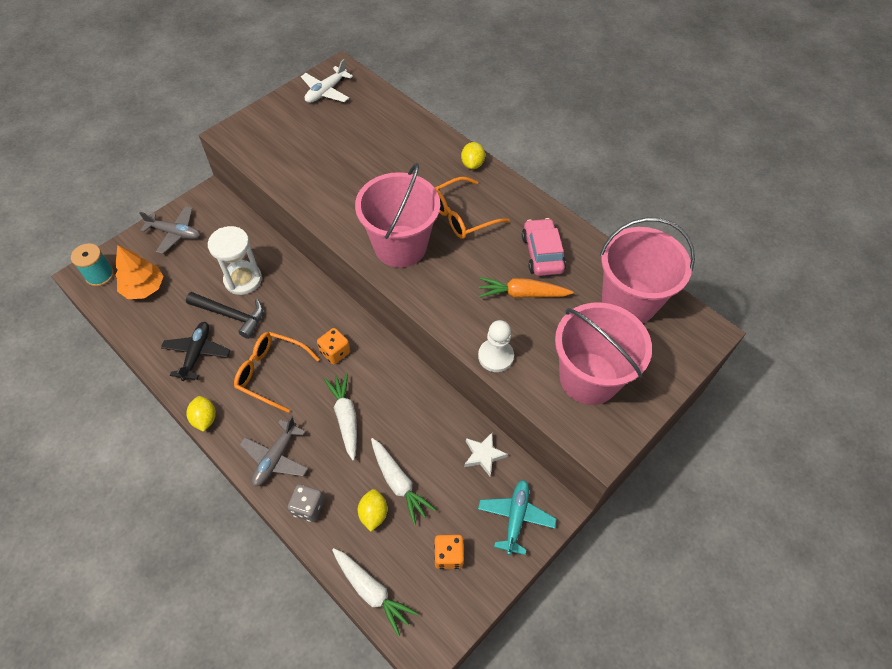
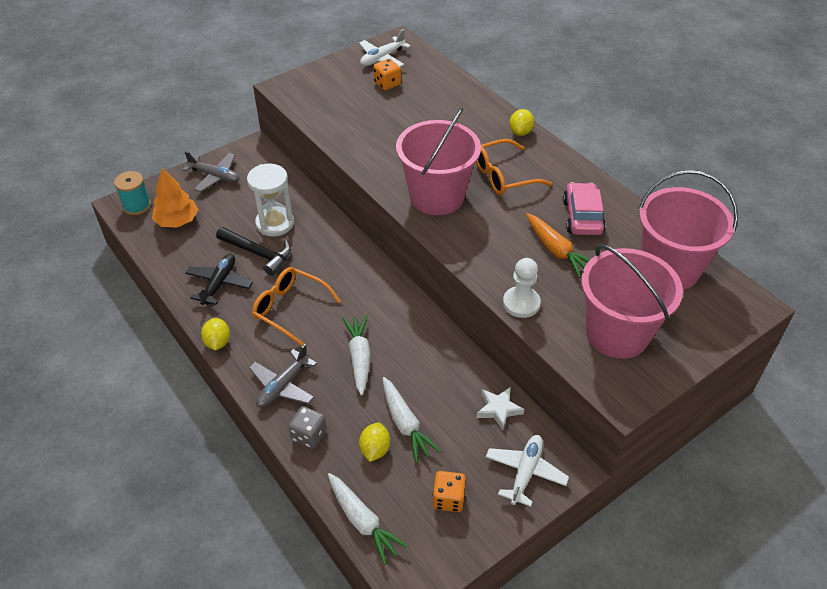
camera: 10 degrees right, 10 degrees down
orange dice [317,328,350,365] -> orange dice moved to [373,59,401,90]
turquoise plane [478,480,556,555] -> white plane [486,435,569,507]
orange carrot [479,277,574,298] -> orange carrot turned 135 degrees counterclockwise [526,213,590,278]

